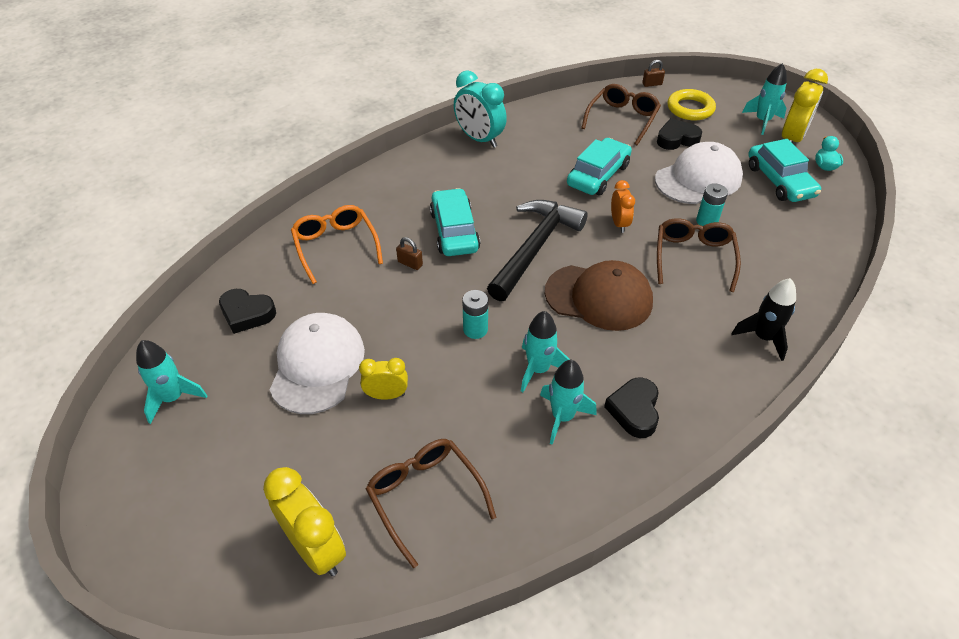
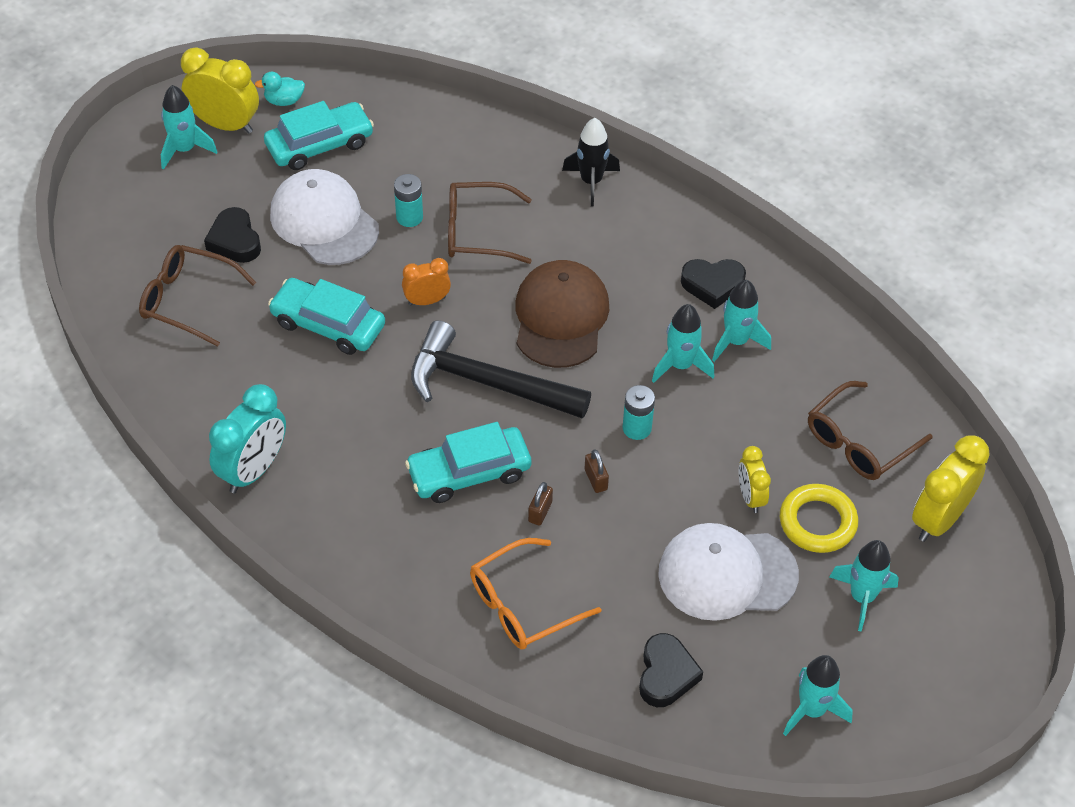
camera: 100 degrees left, 5 degrees up
brown padlock [642,60,665,87] -> brown padlock moved to [585,449,609,493]
yellow ring [667,89,716,121] -> yellow ring moved to [780,484,858,553]
none -> turquoise rocket [829,540,899,631]

